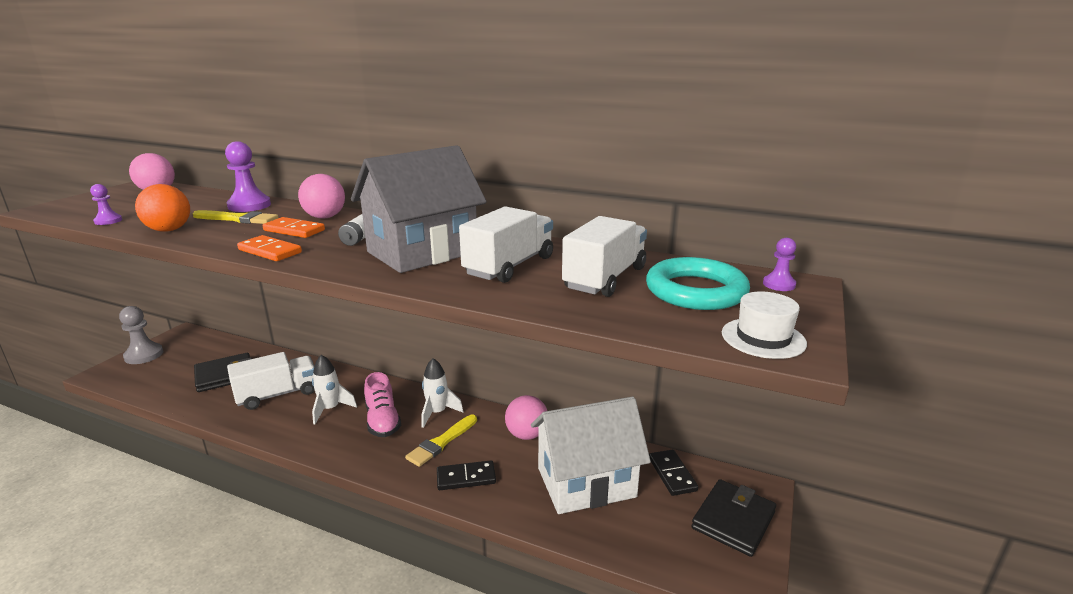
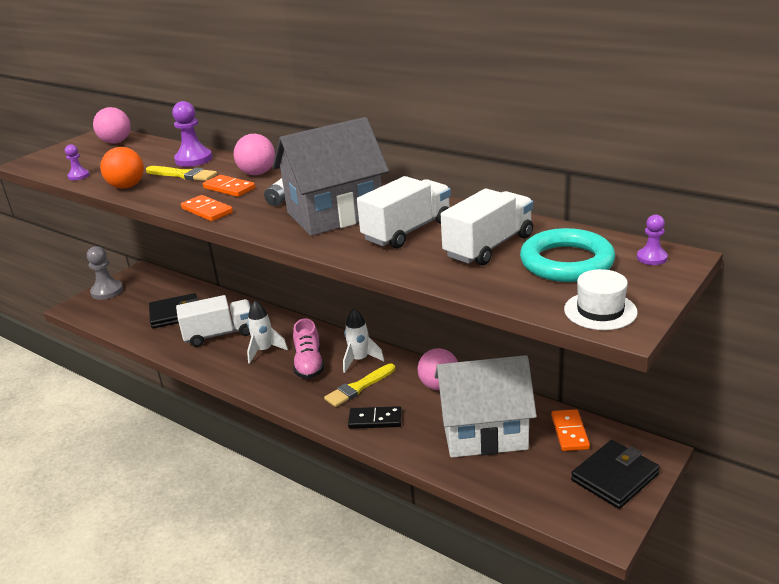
camera: 15 degrees right, 5 degrees up
black domino [649,450,698,496] -> orange domino [551,409,590,451]

